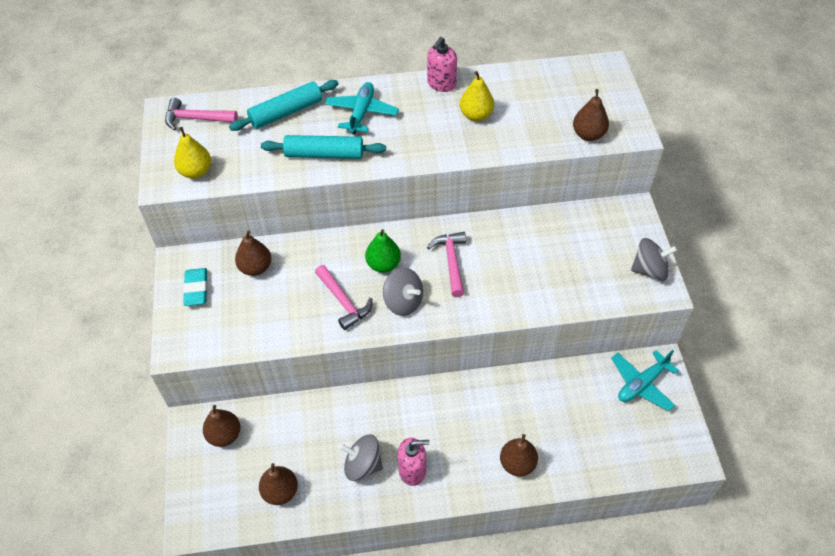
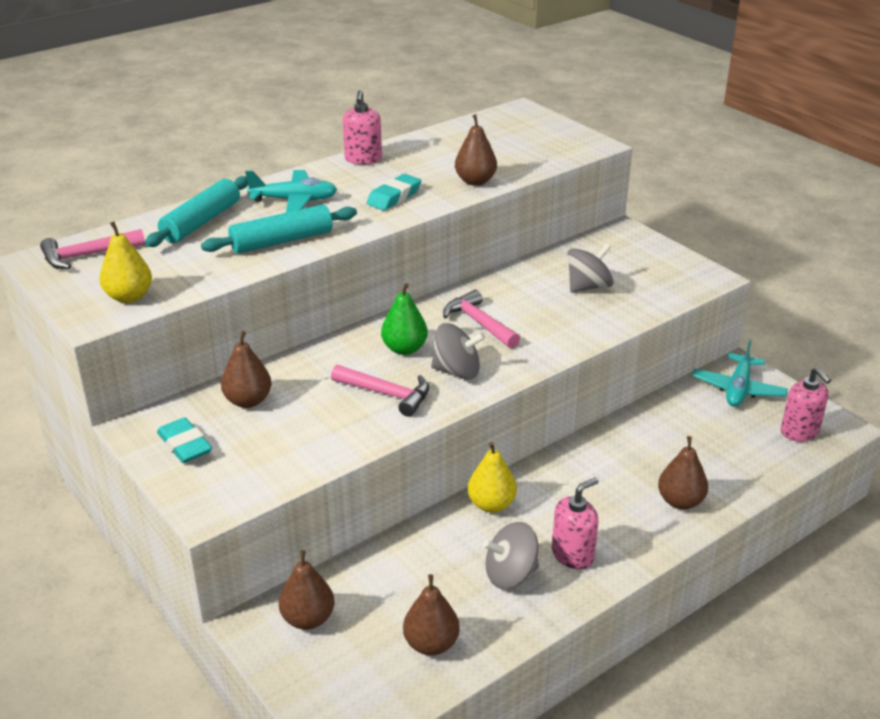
camera: 30 degrees left, 20 degrees down
turquoise plane [325,82,399,135] -> turquoise plane turned 105 degrees clockwise [245,170,337,213]
yellow pear [460,71,494,121] -> yellow pear moved to [468,442,517,513]
brown pear [573,89,609,141] -> brown pear moved to [455,114,497,186]
grey spinning top [631,238,677,281] -> grey spinning top moved to [567,243,613,293]
none -> turquoise eraser [367,174,421,211]
none -> pink soap dispenser [781,367,831,442]

